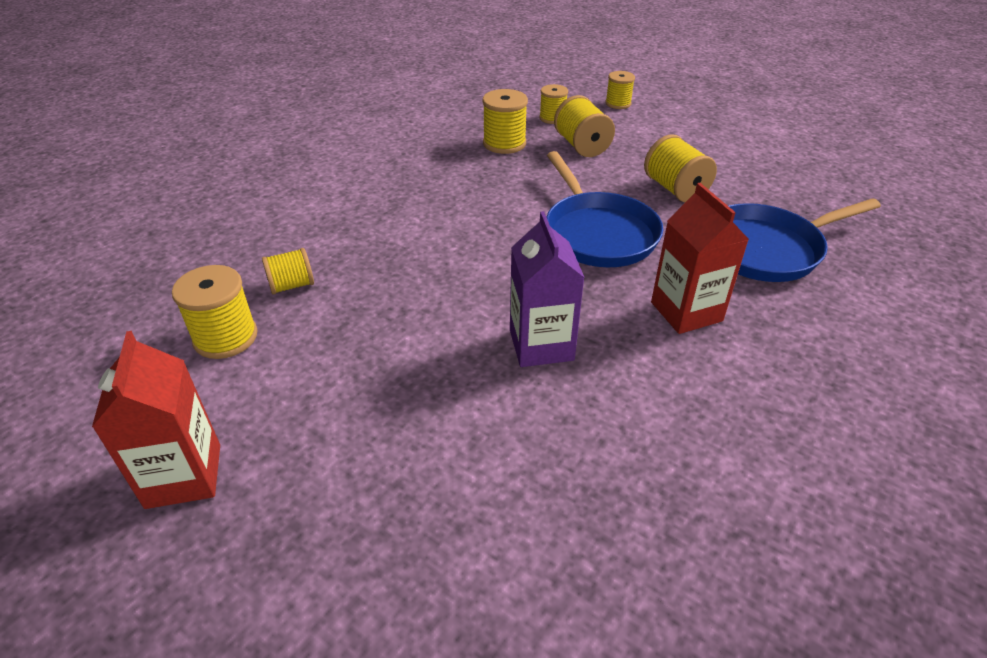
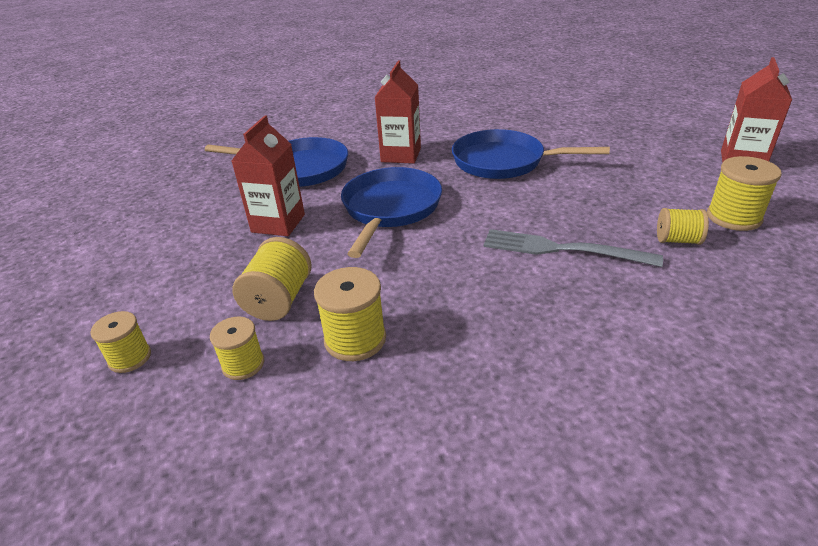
camera: 145 degrees left, 5 degrees down
purple carton [510,211,585,367] -> blue pan [452,129,610,179]
yellow spool [644,134,717,202] -> red carton [231,116,305,236]
none -> grey fork [483,229,663,267]

